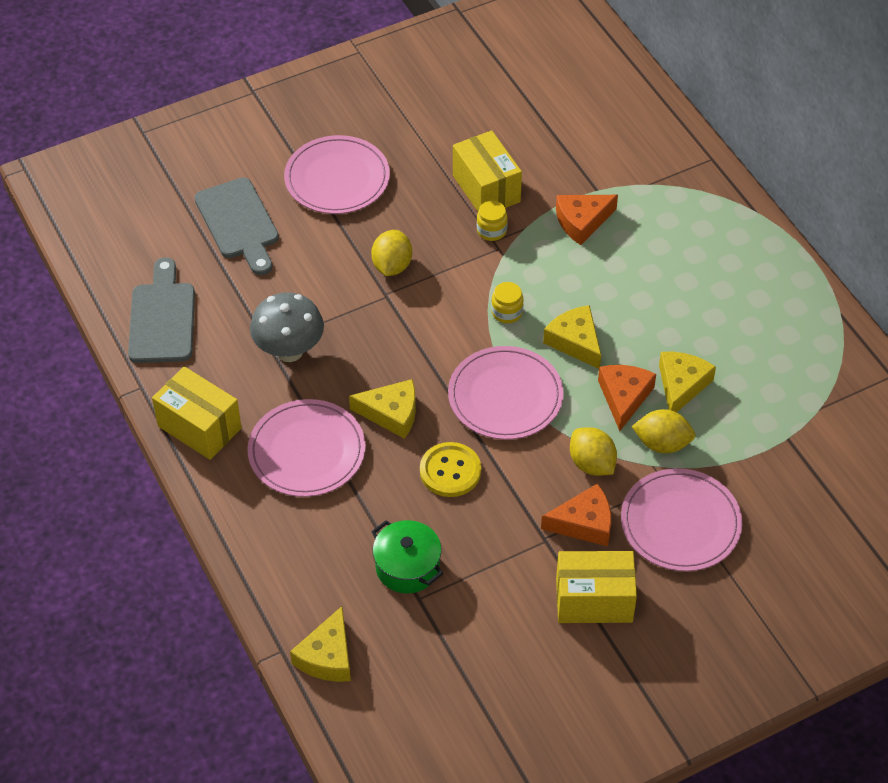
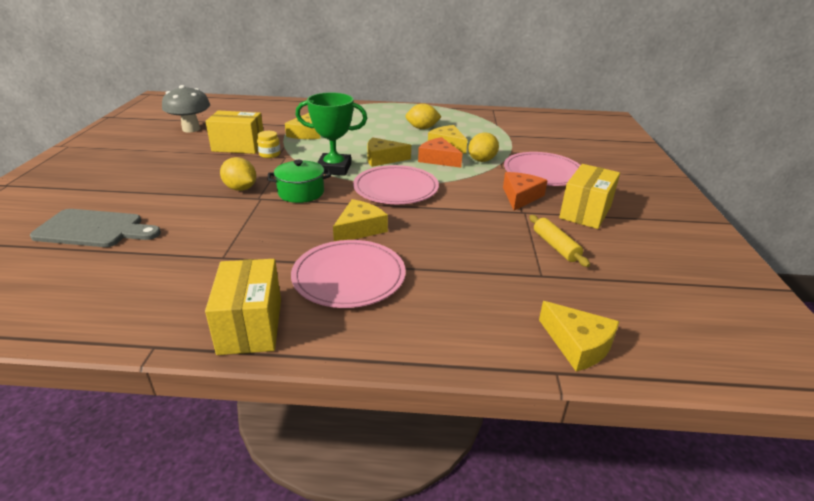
camera: 60 degrees left, 20 degrees down
grey cutting board [128,257,195,363] -> none
yellow box [152,366,242,460] -> yellow box turned 75 degrees counterclockwise [205,259,281,355]
grey mushroom [250,292,324,362] -> grey mushroom moved to [162,85,210,132]
pink plate [284,135,390,214] -> none
green pot [371,520,444,594] -> green pot moved to [268,160,331,203]
yellow button [420,442,481,497] -> none
yellow jar [491,282,524,323] -> green trophy [296,92,367,176]
orange cheese [556,195,618,245] -> yellow cheese [285,113,320,139]
yellow lemon [570,427,617,476] -> yellow lemon moved to [405,103,442,129]
none -> yellow rolling pin [529,215,590,267]

